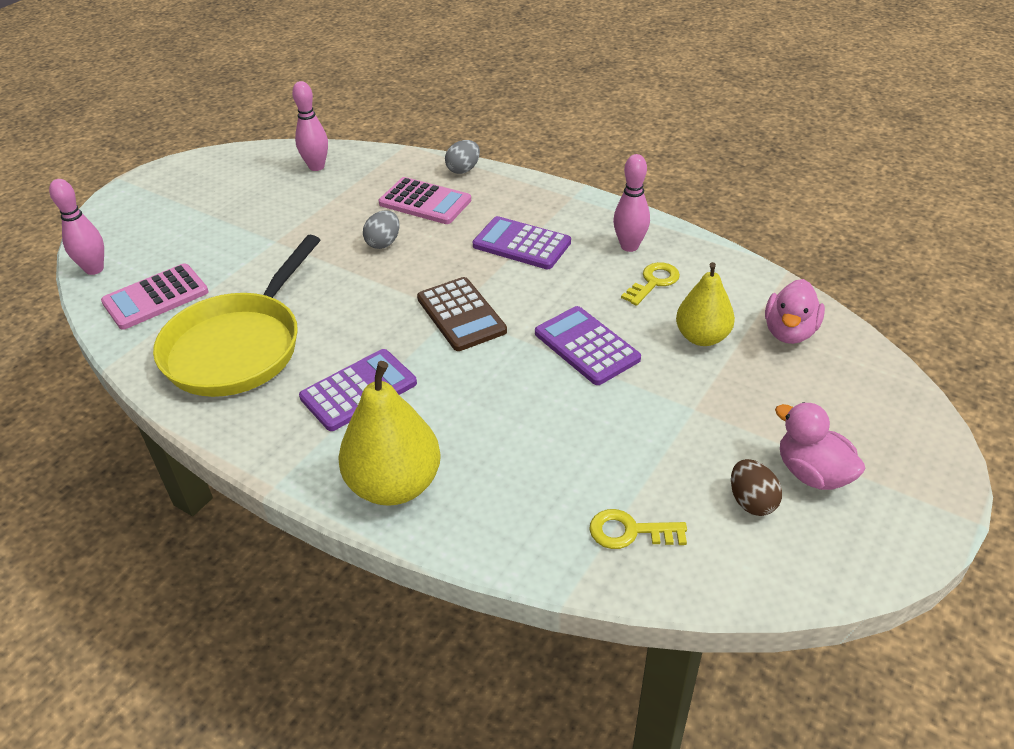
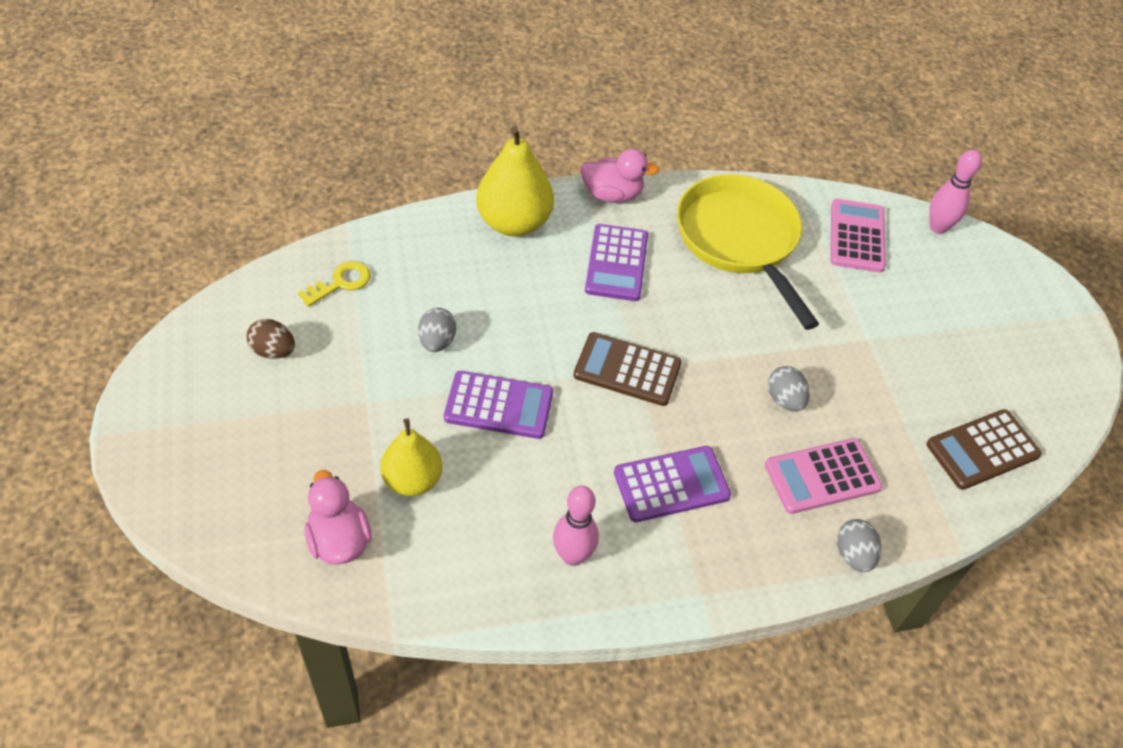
camera: 130 degrees right, 10 degrees up
pink bowling pin [292,81,328,171] -> brown calculator [927,409,1042,490]
yellow key [621,262,680,306] -> none
pink duck [775,402,866,490] -> pink duck moved to [580,149,659,203]
none -> grey egg [418,308,456,352]

